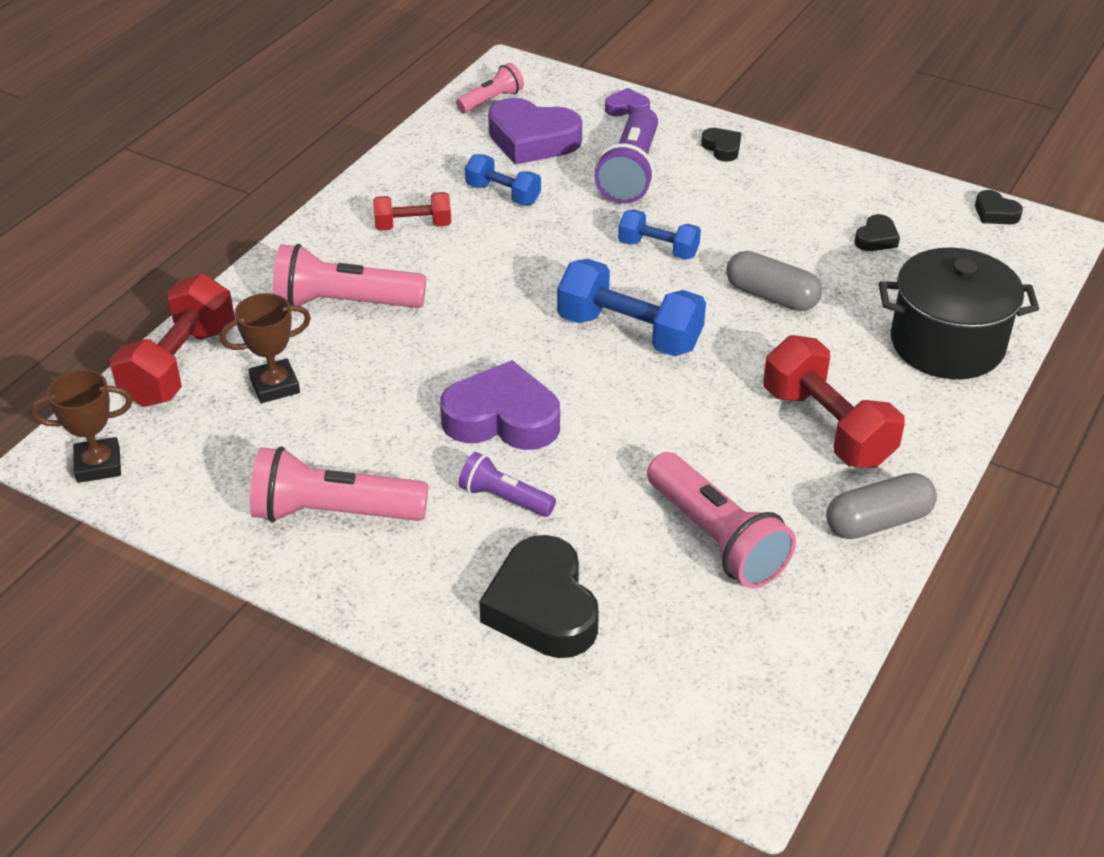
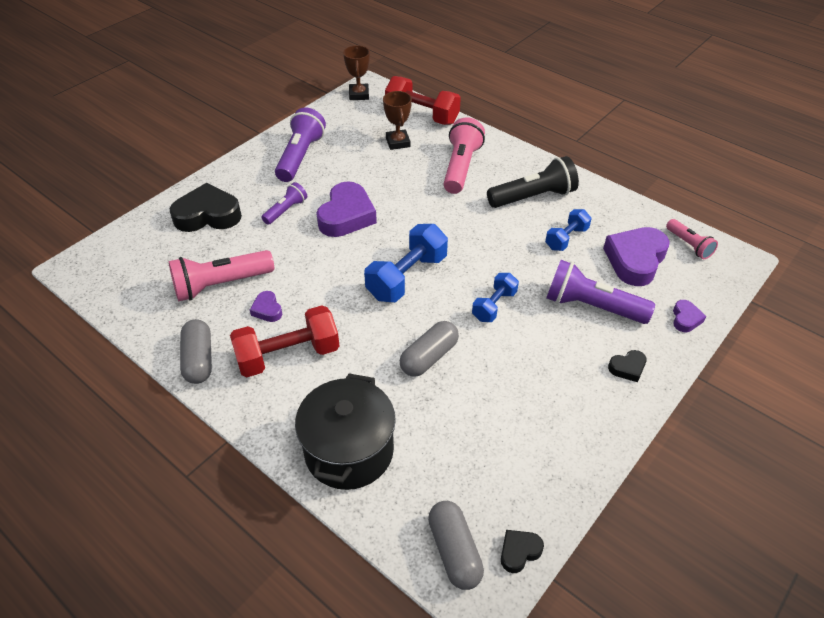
camera: 100 degrees right, 5 degrees up
pink flashlight [250,447,428,522] -> purple flashlight [275,107,326,182]
red dumbbell [373,192,451,231] -> black flashlight [487,156,579,208]
black heart [854,214,900,251] -> none
none -> purple heart [250,291,282,322]
none -> grey capsule [428,501,484,590]

